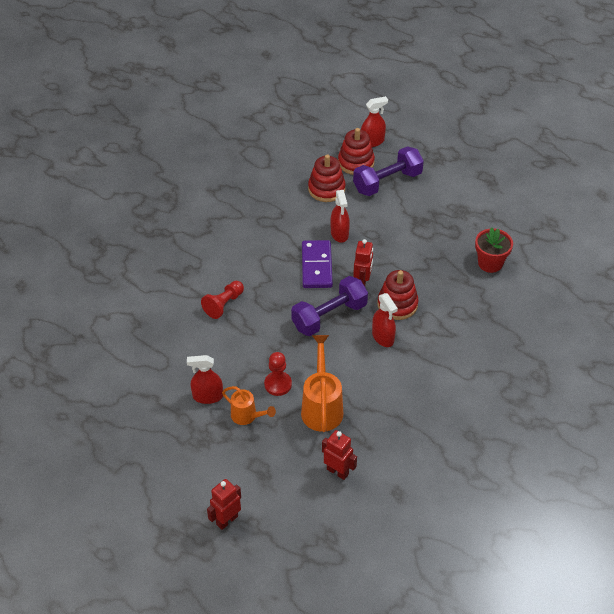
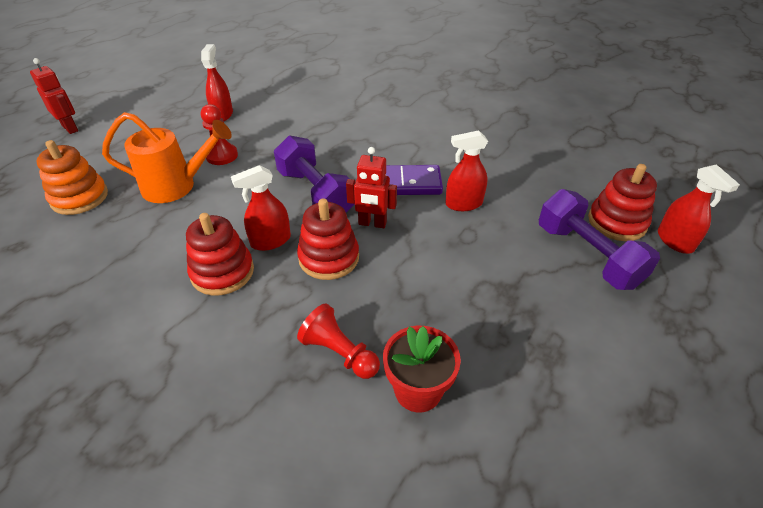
camera: 90 degrees right, 5 degrees down
red pawn [201,281,244,319] -> red pawn moved to [297,303,380,379]
orange watering can [222,386,276,425] -> none
red stacking toy [308,154,346,202] -> red stacking toy moved to [186,213,254,296]
red robot [322,430,357,480] -> orange stacking toy [36,140,108,215]

